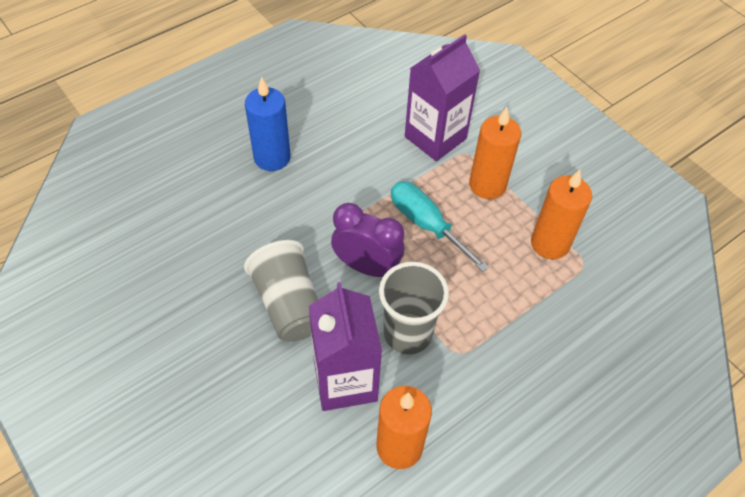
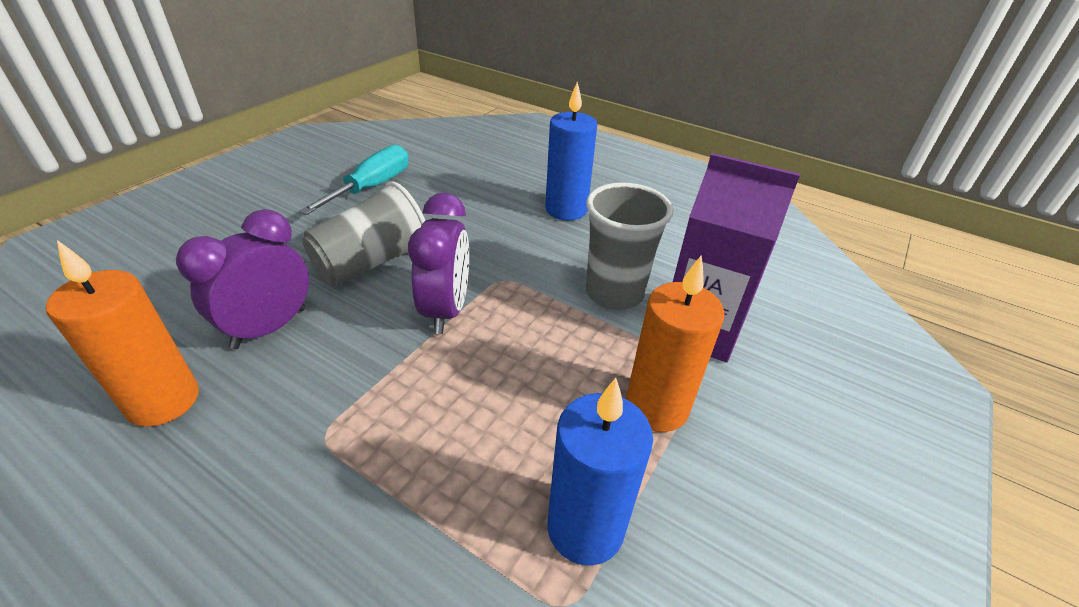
camera: 70 degrees right, 15 degrees down
purple carton [309,282,382,411] -> purple clock [176,209,309,349]
grey cup [379,262,449,354] -> grey cup moved to [586,182,673,310]
turquoise screwdriver [391,181,489,272] -> turquoise screwdriver moved to [299,145,409,215]
orange candle [531,169,592,259] -> blue candle [547,378,653,566]

